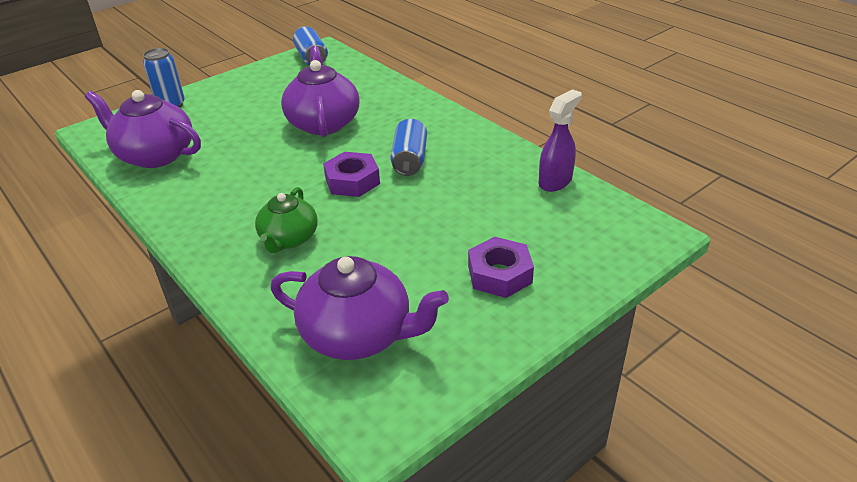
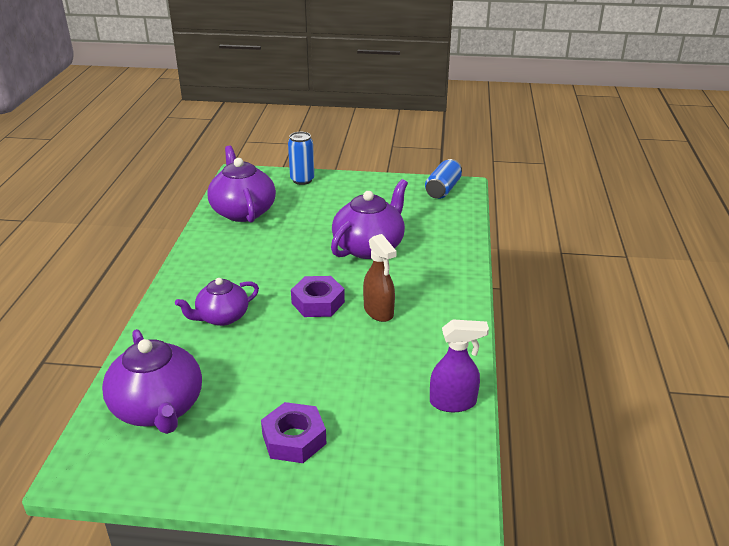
camera: 45 degrees right, 5 degrees down
green teapot [255,187,318,253] -> purple teapot [175,278,259,326]
blue can [390,119,427,176] -> brown spray bottle [363,234,396,322]

